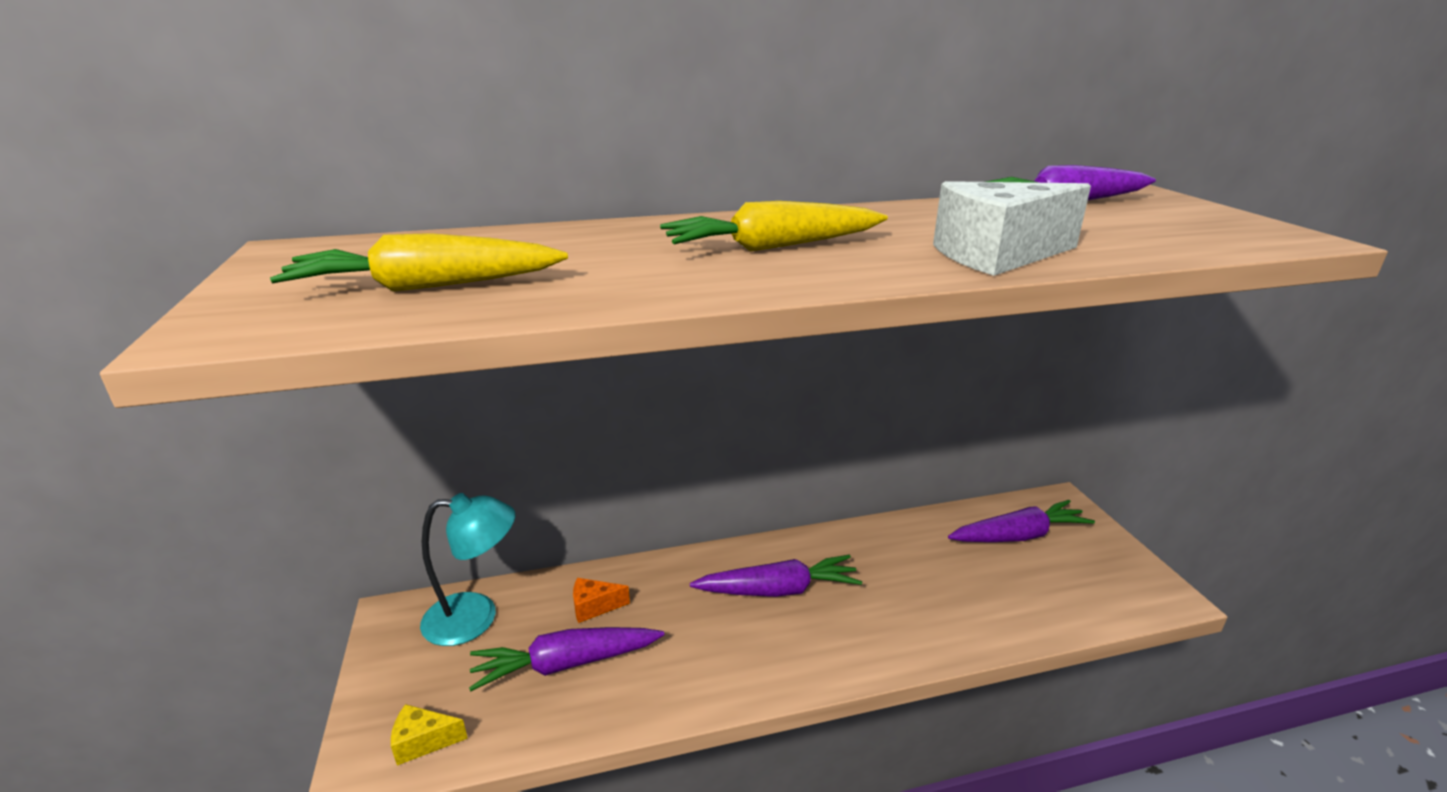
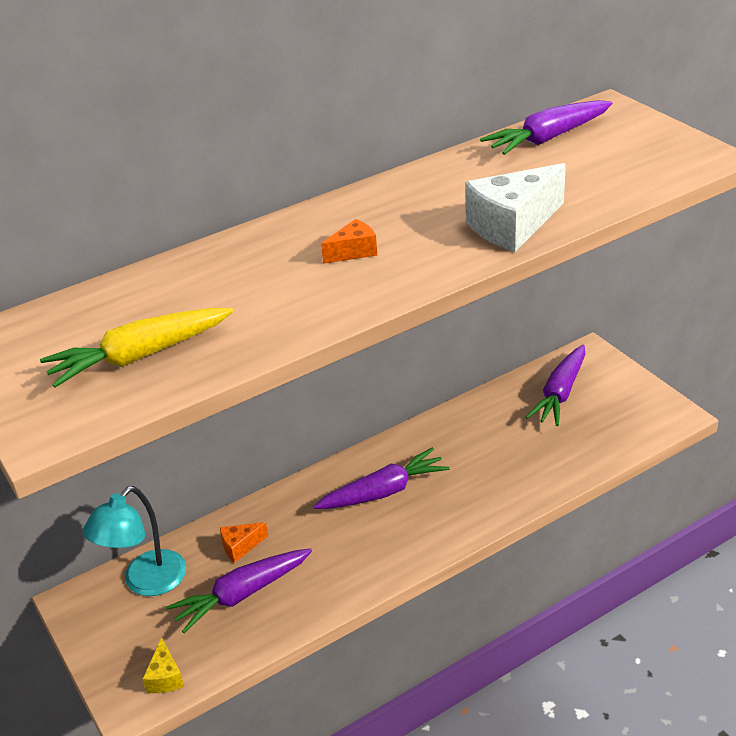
camera: 15 degrees left, 10 degrees up
yellow cheese [391,704,468,765] -> yellow cheese turned 75 degrees counterclockwise [142,637,184,693]
turquoise lamp [420,493,515,646] -> turquoise lamp turned 150 degrees clockwise [83,486,186,596]
yellow carrot [660,201,888,252] -> orange cheese [321,219,377,264]
purple carrot [948,500,1095,542] -> purple carrot turned 150 degrees clockwise [525,345,585,426]

